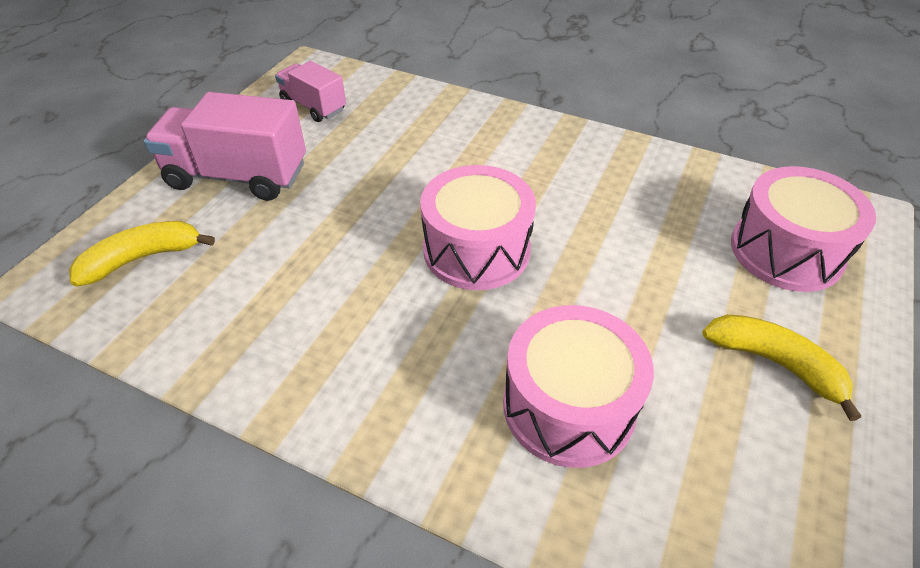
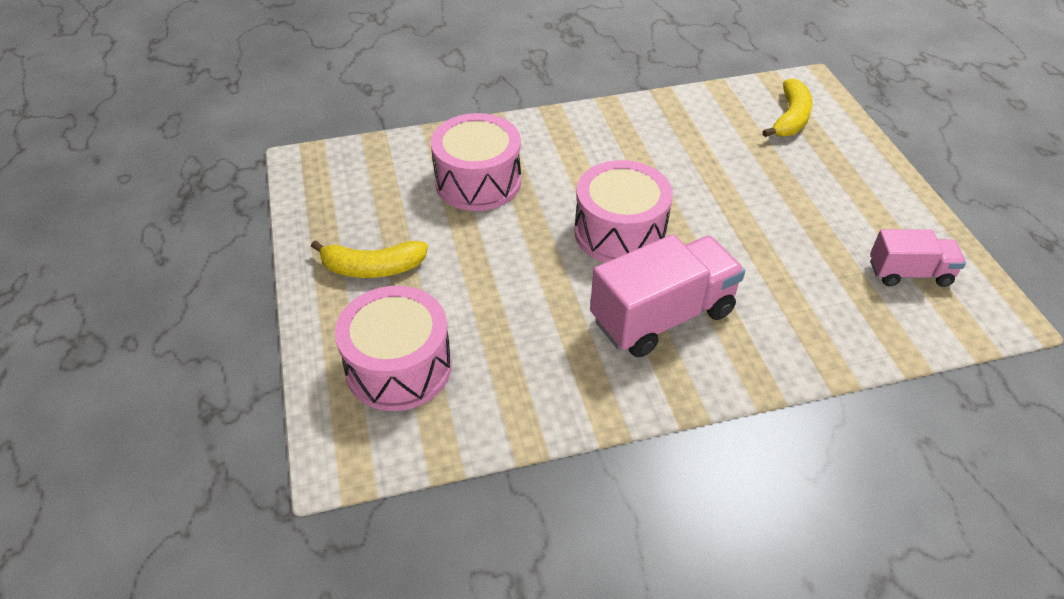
camera: 140 degrees right, 0 degrees up
pink truck [144,92,306,201] -> pink truck moved to [590,234,745,357]

